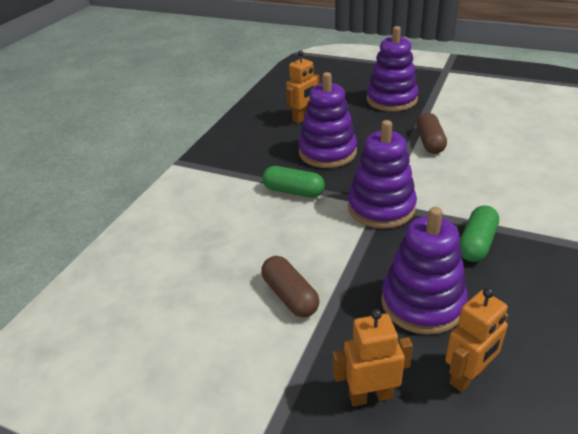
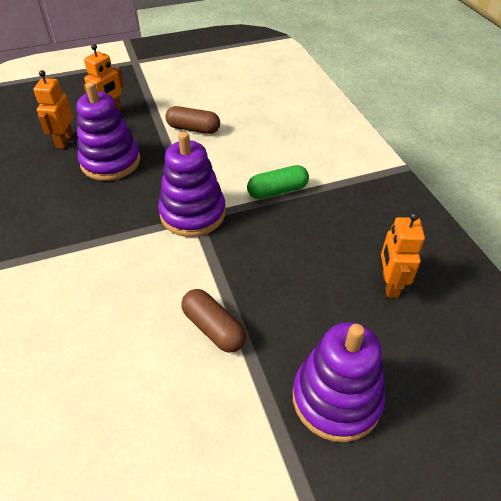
camera: 135 degrees right, 10 degrees up
purple stacking toy [298,72,357,168] -> none
green capsule [459,205,499,262] -> none

